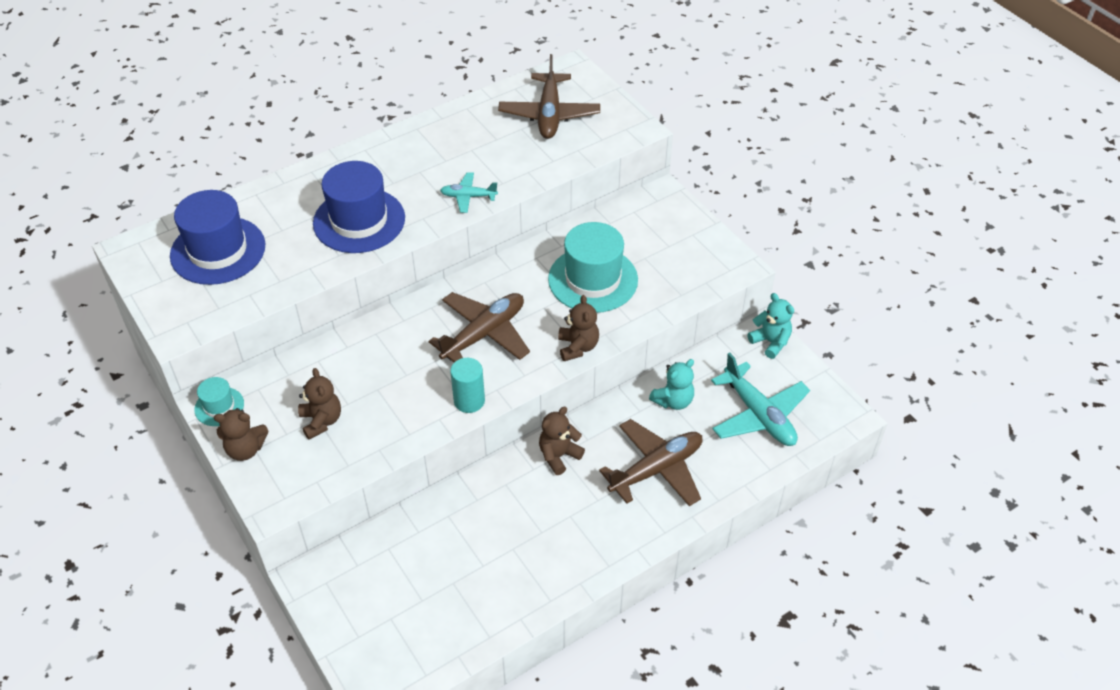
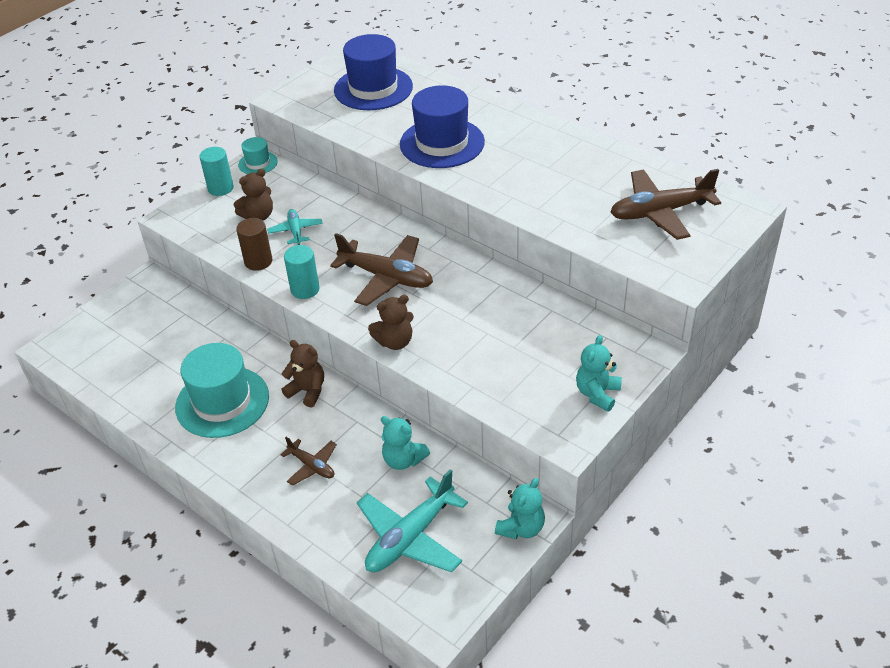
camera: 75 degrees right, 5 degrees down
brown teddy bear [214,408,268,461] -> turquoise cylinder [199,147,234,196]
turquoise plane [440,172,498,213] -> turquoise plane moved to [267,209,323,245]
turquoise hat [548,222,638,313] -> turquoise hat moved to [175,343,269,438]
brown plane [599,419,702,506] -> brown plane [281,437,337,486], size x0.54
none -> brown cylinder [236,218,272,271]
none -> turquoise teddy bear [576,335,622,411]

